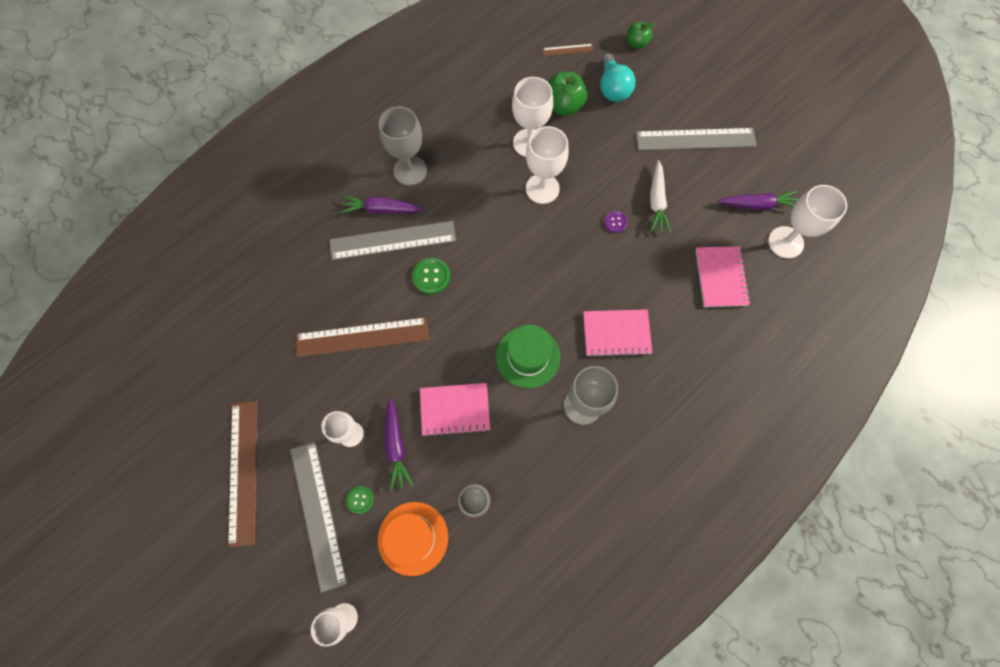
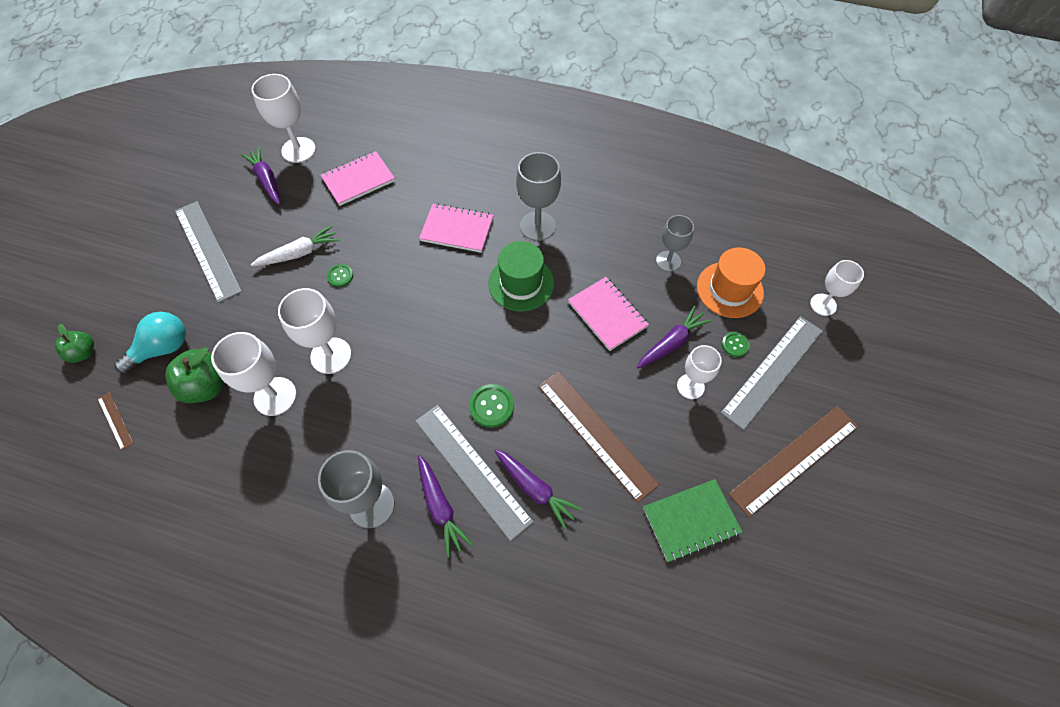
camera: 120 degrees left, 10 degrees down
pink notebook [583,309,652,357] -> pink notebook turned 45 degrees counterclockwise [419,203,494,253]
purple button [604,211,628,233] -> green button [327,264,353,287]
none -> purple carrot [494,449,582,530]
none -> green notebook [643,479,742,562]

